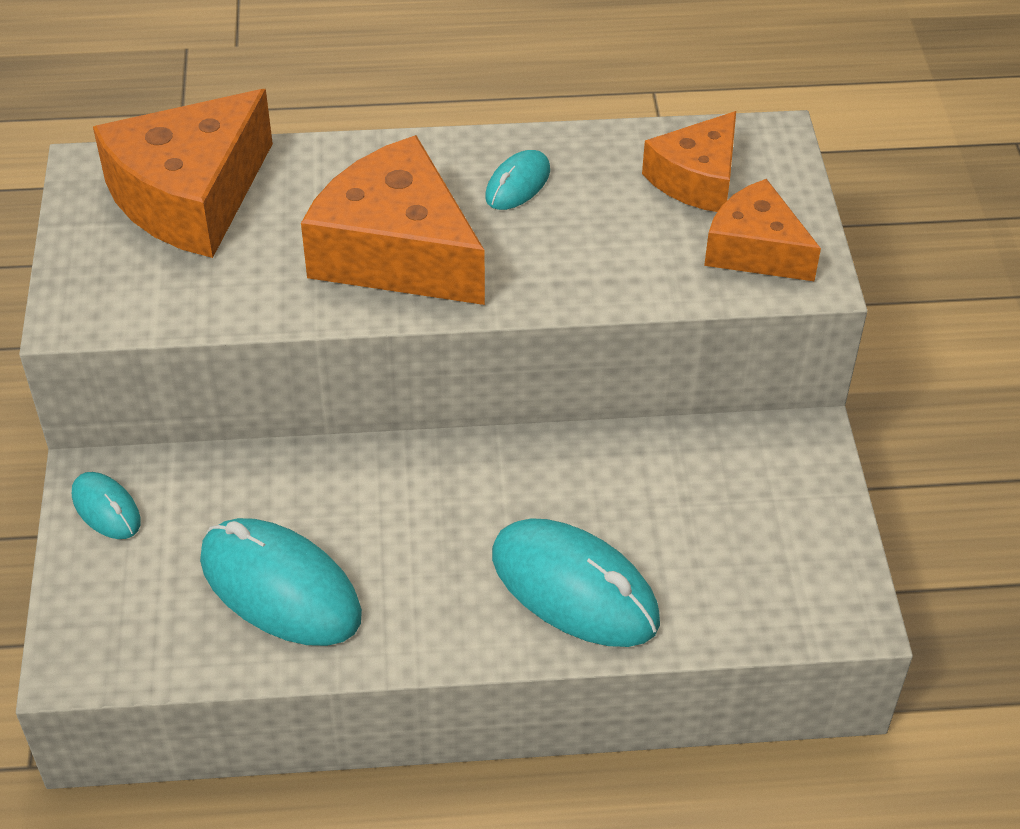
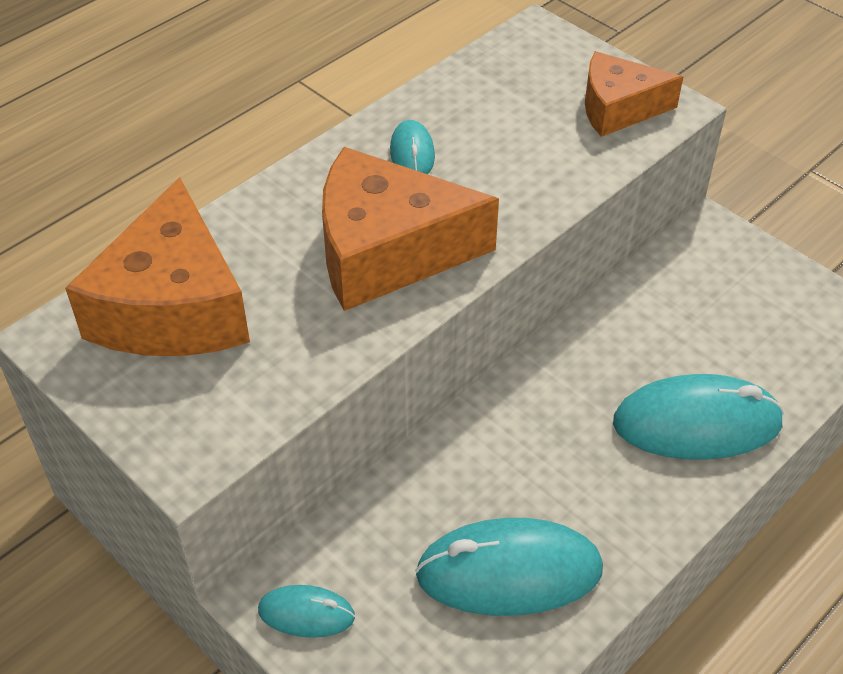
camera: 40 degrees left, 0 degrees up
orange cheese [642,111,736,212] -> none

